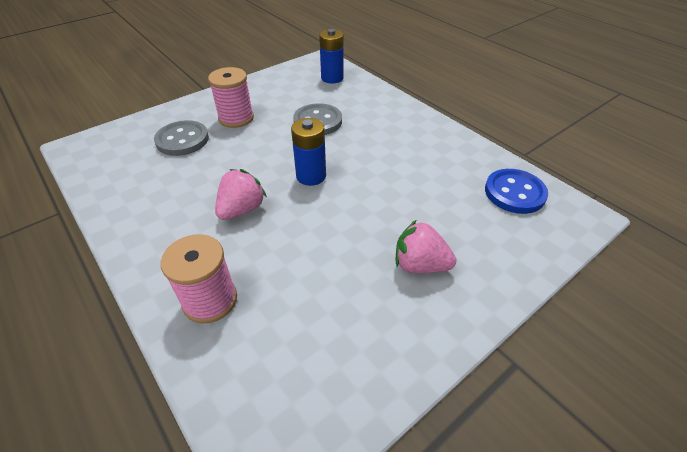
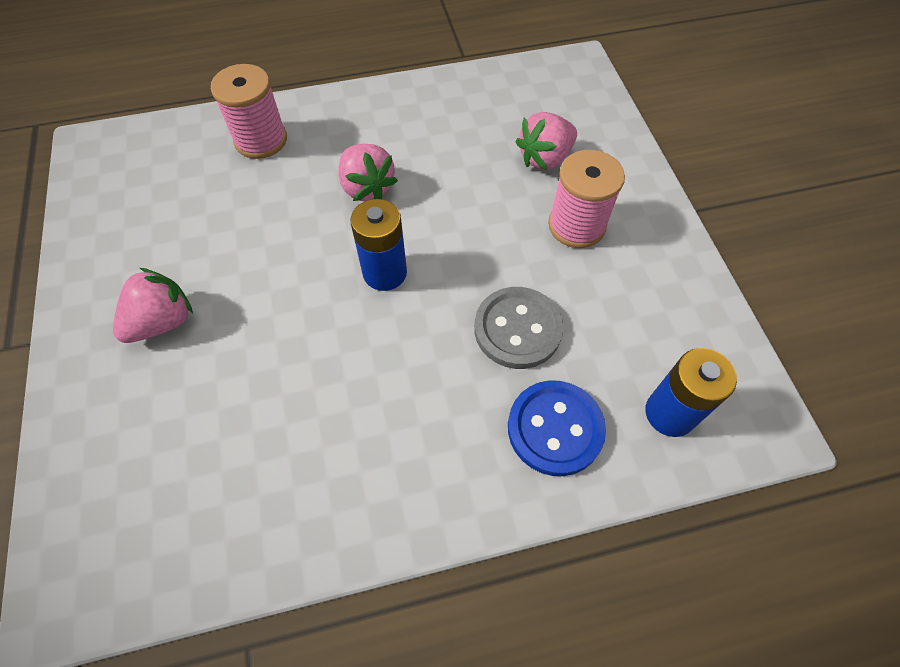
camera: 115 degrees right, 15 degrees up
grey button [154,120,209,156] -> pink strawberry [515,112,577,171]
blue button [485,169,548,214] -> blue button moved to [508,380,606,476]

